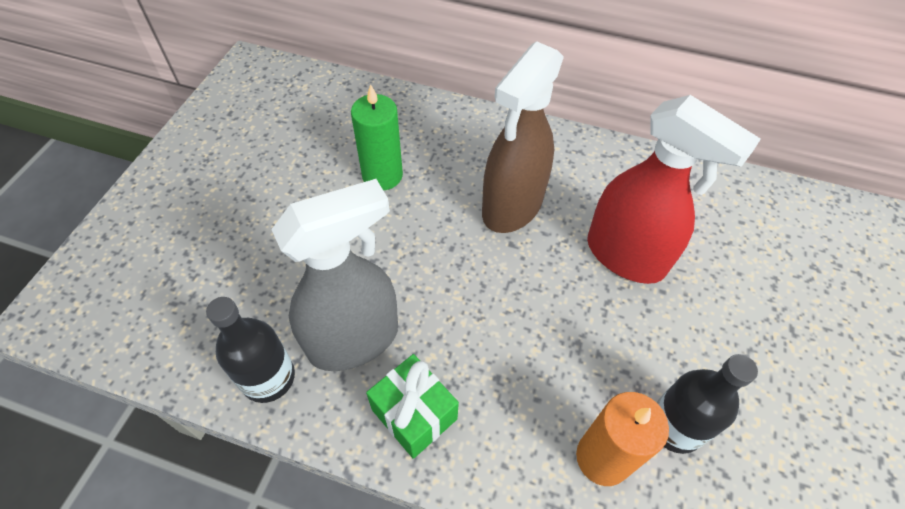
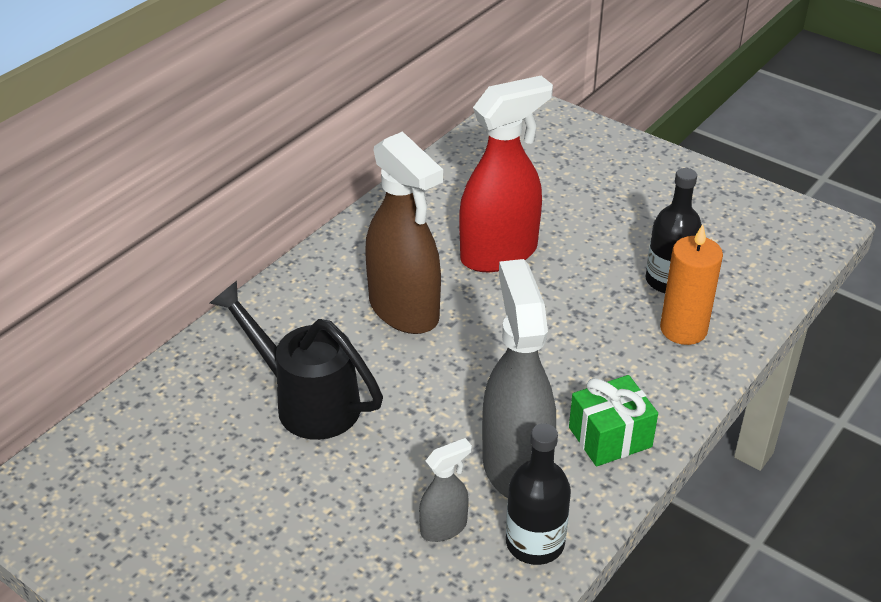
camera: 70 degrees left, 15 degrees down
green candle [351,84,403,190] -> black watering can [210,281,383,440]
none -> grey spray bottle [419,438,472,542]

